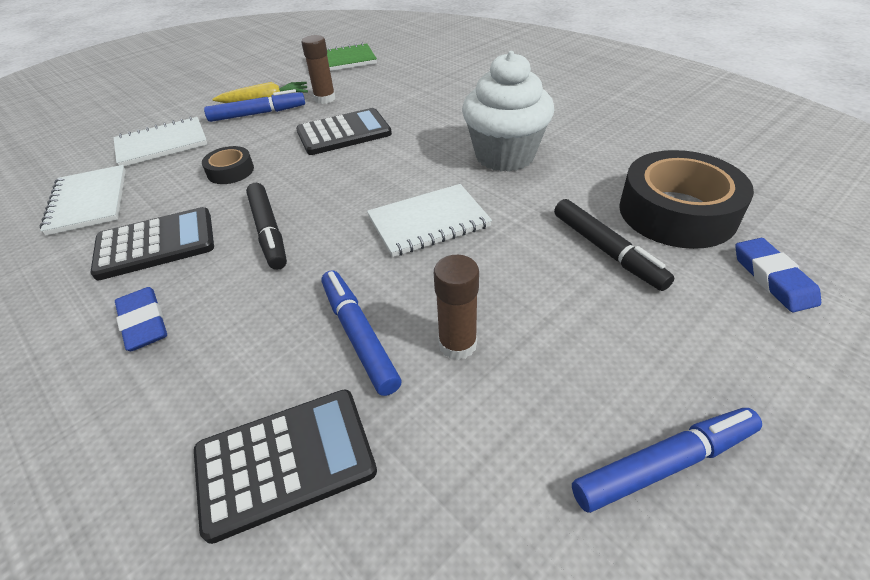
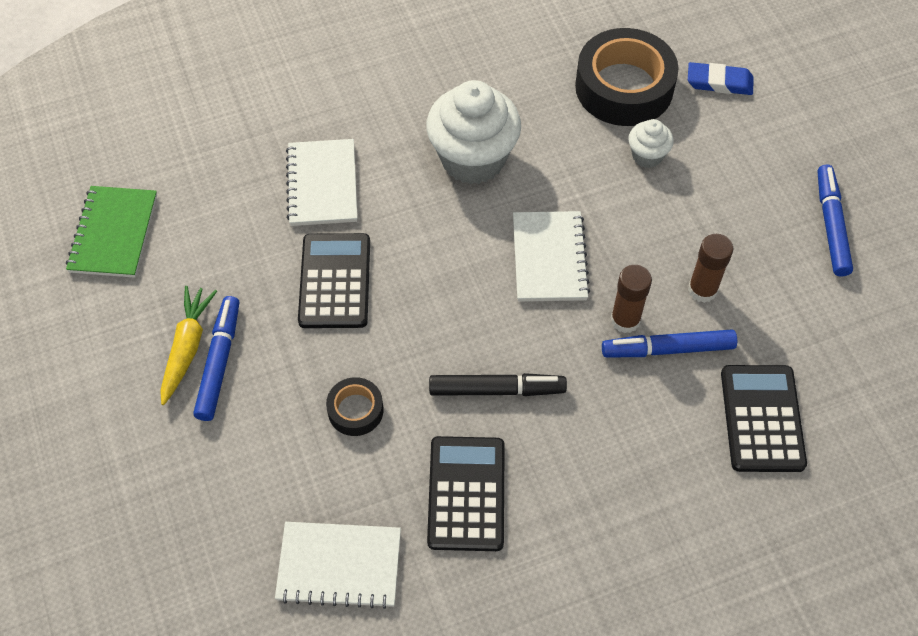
camera: 70 degrees left, 15 degrees up
white notebook [113,117,208,166] -> white notebook moved to [286,139,357,226]
blue eraser [115,287,167,351] -> none
brown glue stick [301,35,336,104] -> brown glue stick moved to [610,265,652,333]
black marker [554,199,674,291] -> white cupcake [628,119,673,168]

